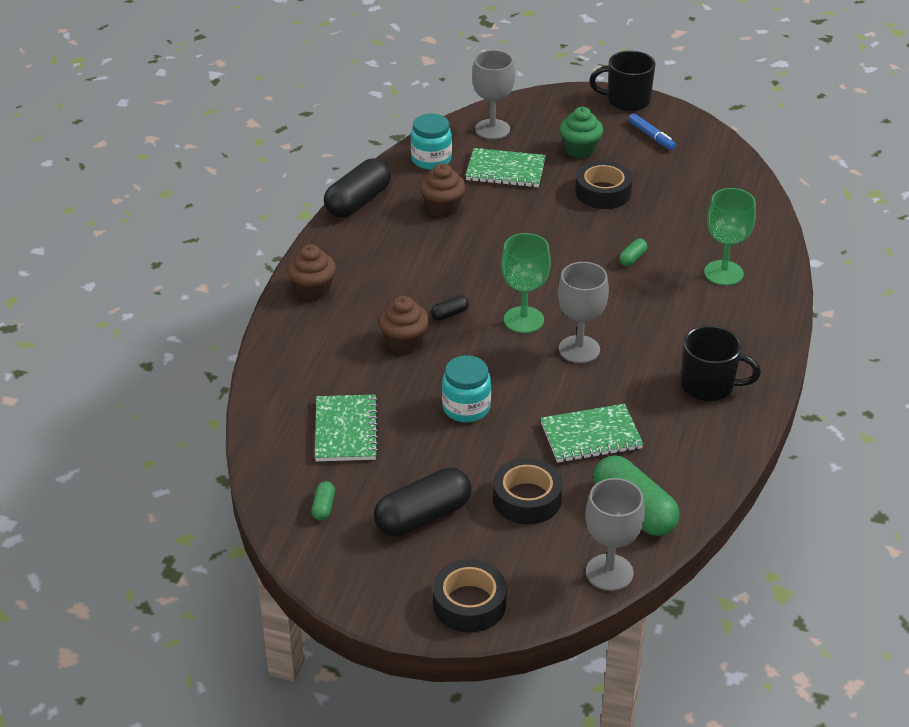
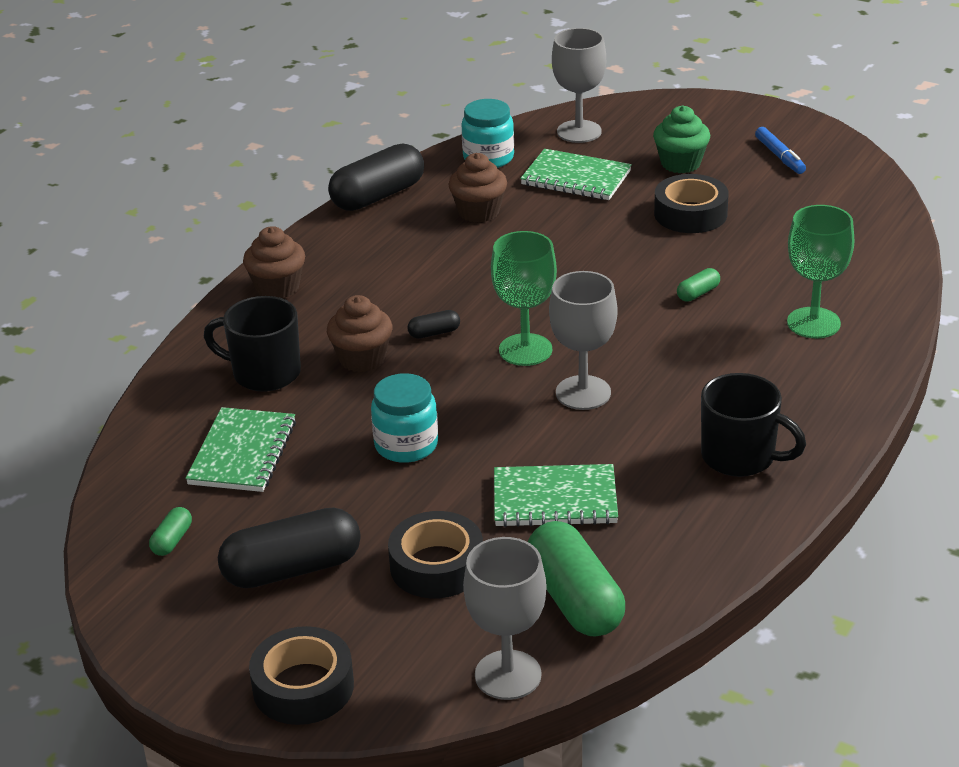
camera: 15 degrees right, 5 degrees down
black mug [589,51,656,111] -> black mug moved to [204,296,301,392]

